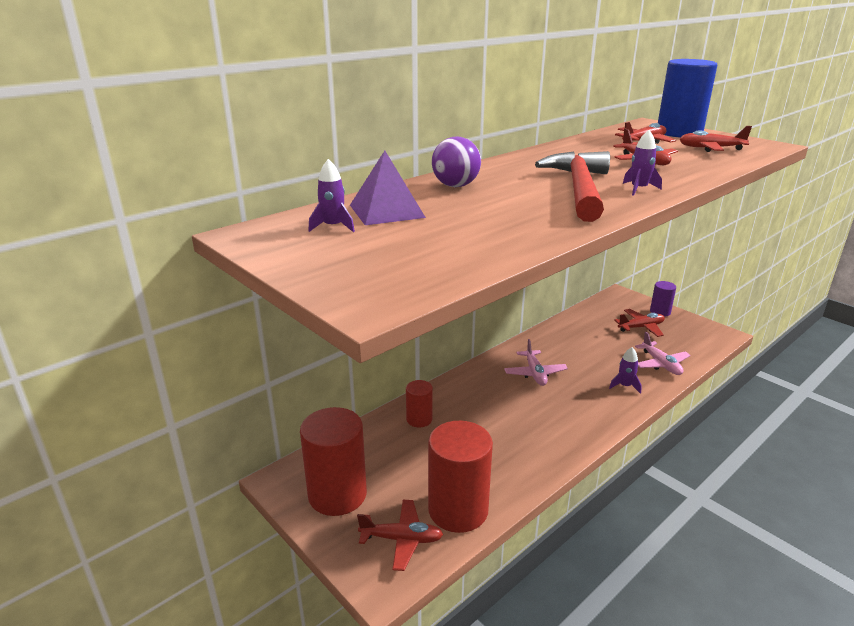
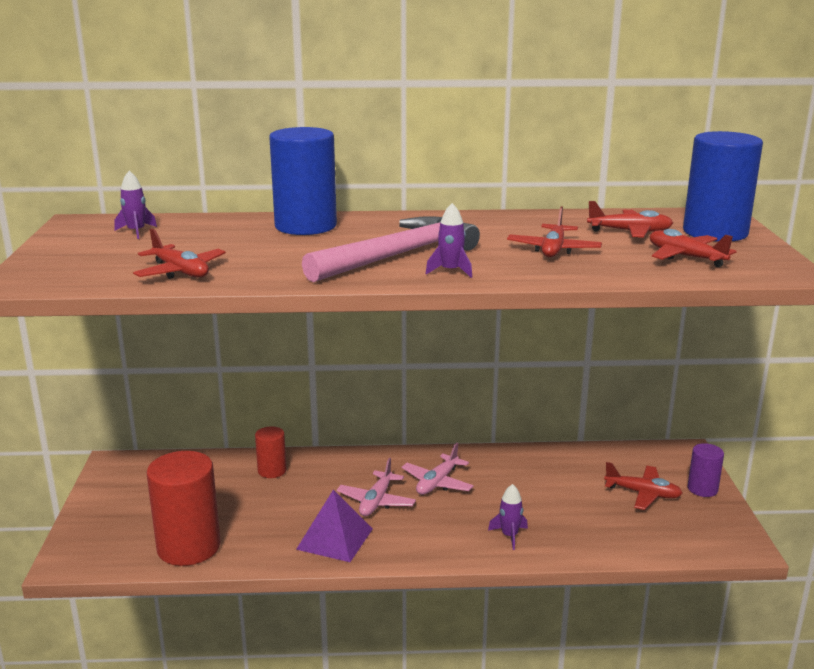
camera: 40 degrees right, 5 degrees down
red cylinder [300,407,367,516] -> none
purple pyramid [350,151,426,225] -> purple pyramid moved to [296,490,373,562]
red plane [357,500,443,571] -> red plane moved to [133,228,226,279]
purple ball [432,137,481,187] -> blue cylinder [269,127,337,235]
red hammer [535,151,610,222] -> pink hammer [302,216,480,282]
pink plane [635,332,691,375] -> pink plane moved to [337,458,416,516]

